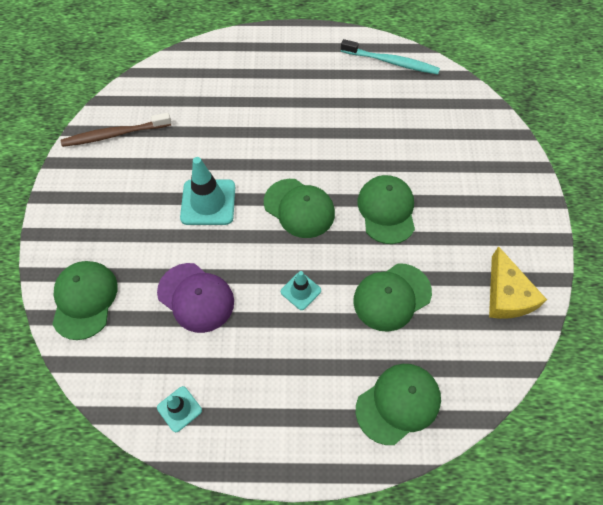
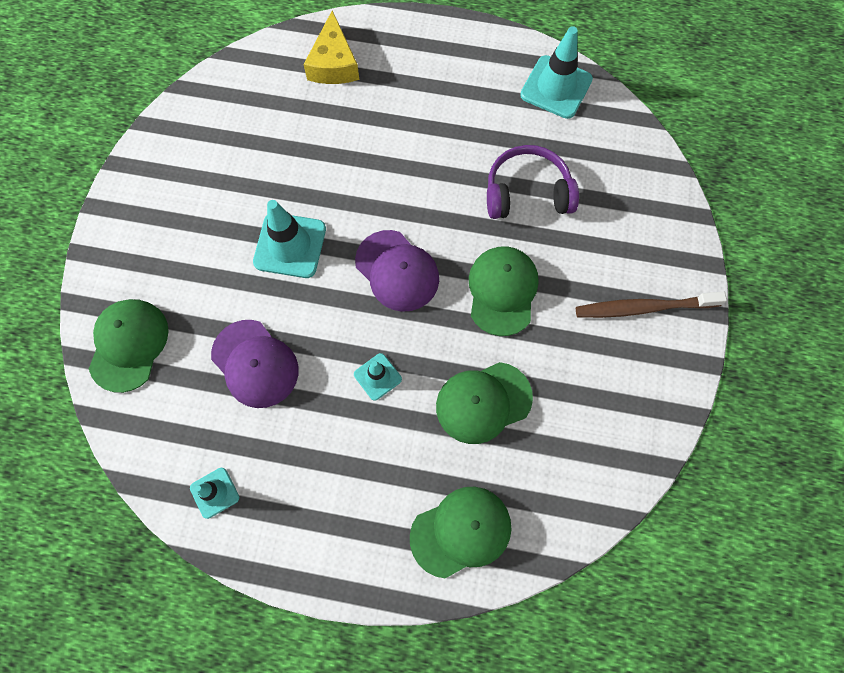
camera: 10 degrees right, 10 degrees up
brown toothbrush [61,113,171,147] -> brown toothbrush moved to [576,292,727,318]
green cap [264,179,335,238] -> purple cap [355,230,439,312]
turquoise toothbrush [341,39,440,75] -> turquoise traffic cone [520,26,593,119]
yellow cheese [489,246,547,319] -> yellow cheese moved to [303,10,359,84]
none -> purple headphones [487,145,579,219]

